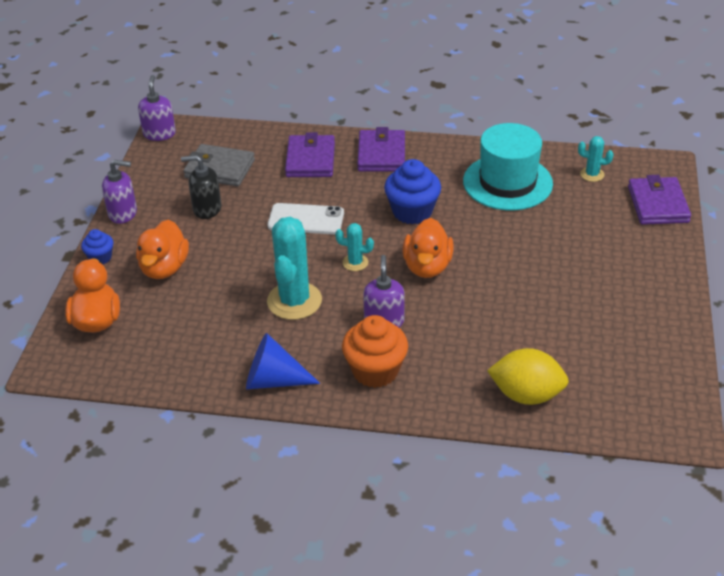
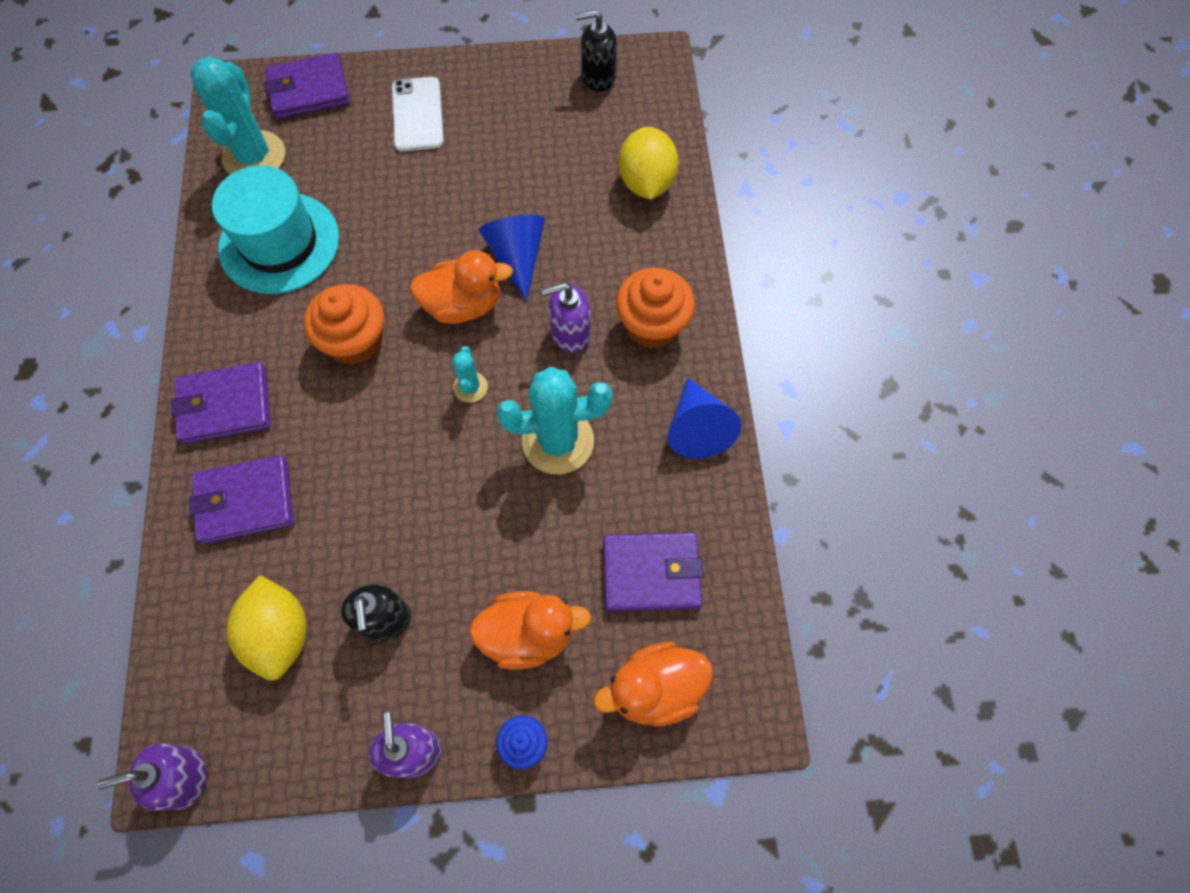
camera: 105 degrees left, 25 degrees up
grey wallet [183,144,255,186] -> yellow lemon [227,575,307,680]
white phone [267,203,344,235] -> white phone moved to [392,77,444,152]
blue cupcake [384,159,441,224] -> orange cupcake [304,284,384,365]
turquoise cactus [578,136,614,182] -> turquoise cactus [190,56,285,175], size x2.04
none -> blue cone [479,215,545,301]
none -> black soap dispenser [575,10,617,92]
none -> purple wallet [603,532,704,612]

